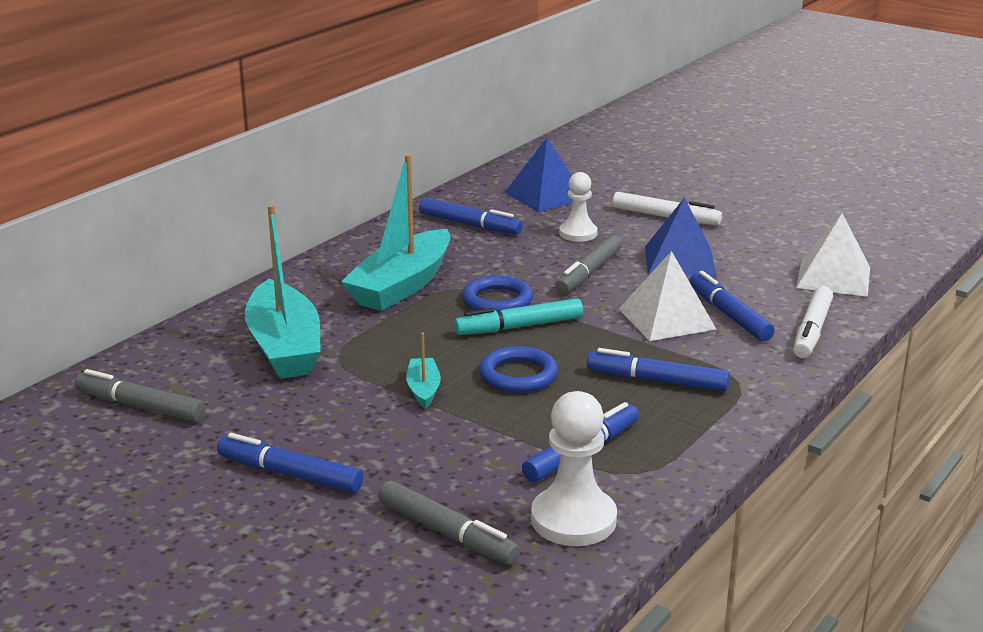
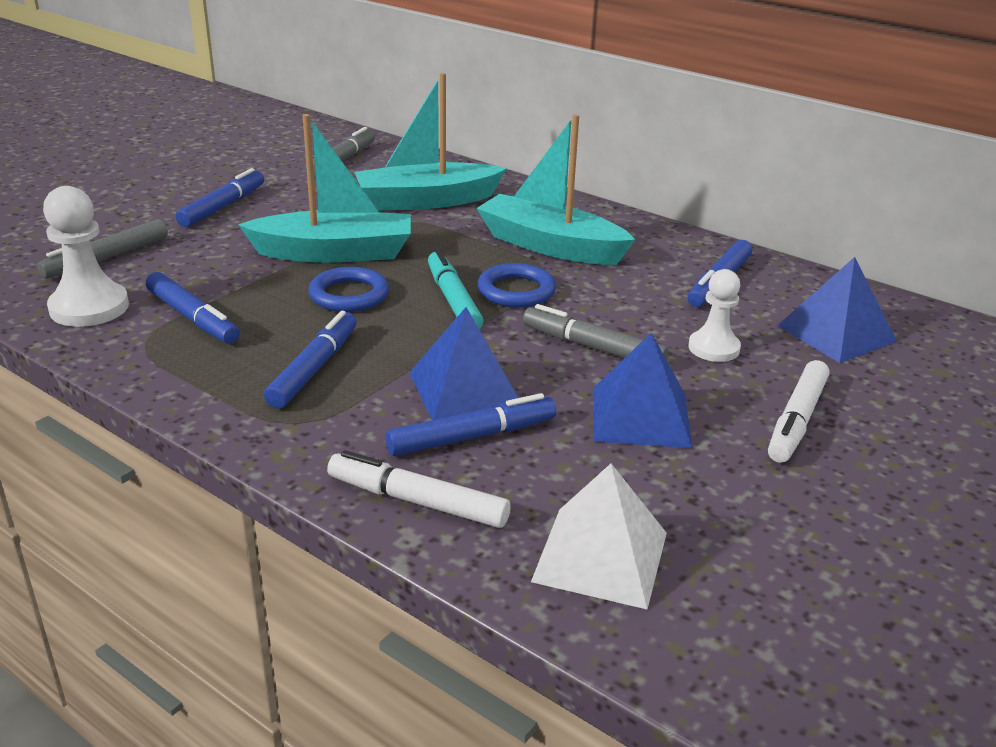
camera: 90 degrees right, 5 degrees up
turquoise boat [406,332,441,409] -> turquoise boat [238,114,411,263], size x2.22
white pyramid [619,251,716,341] -> blue pyramid [409,307,518,420]

